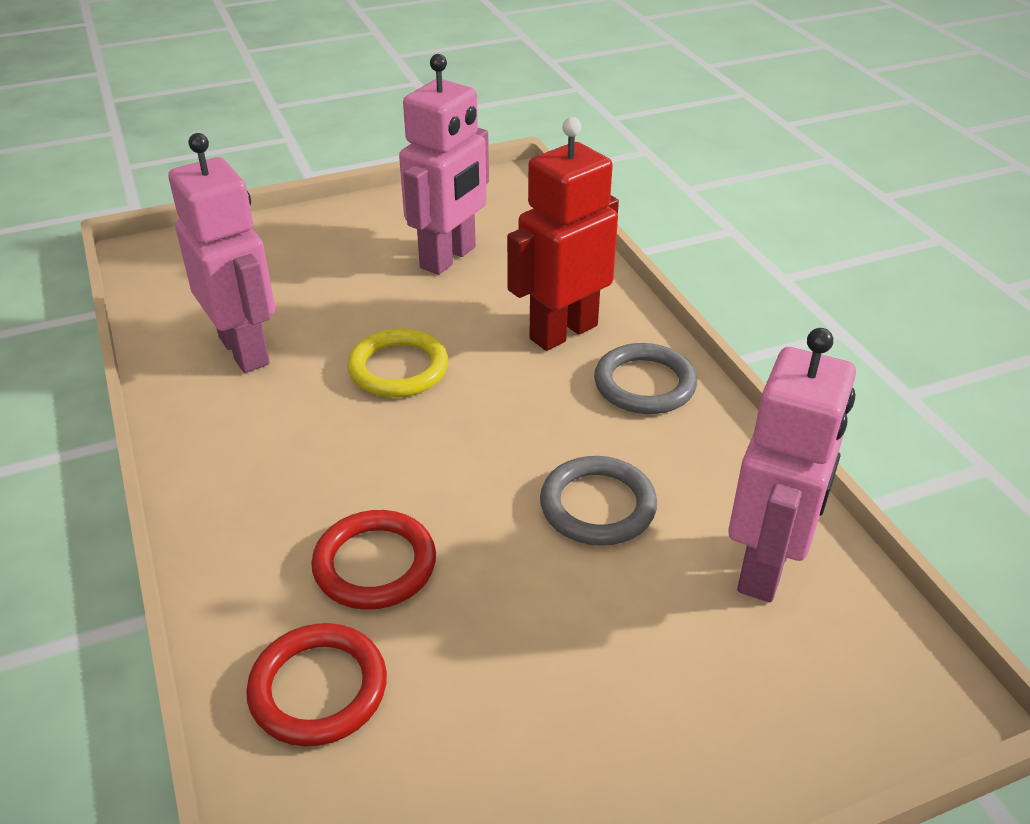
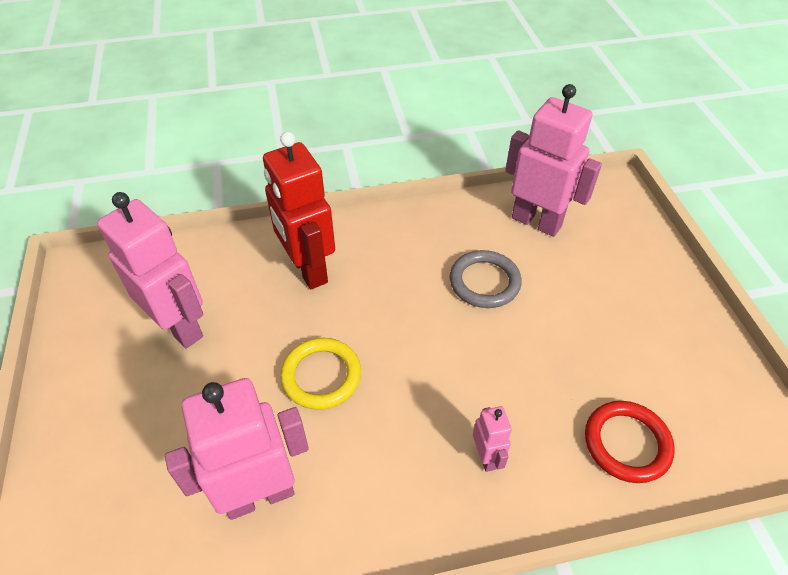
camera: 80 degrees left, 10 degrees up
red ring [311,510,436,610] -> none
grey ring [594,343,697,414] -> none
none -> pink robot [473,406,512,472]

